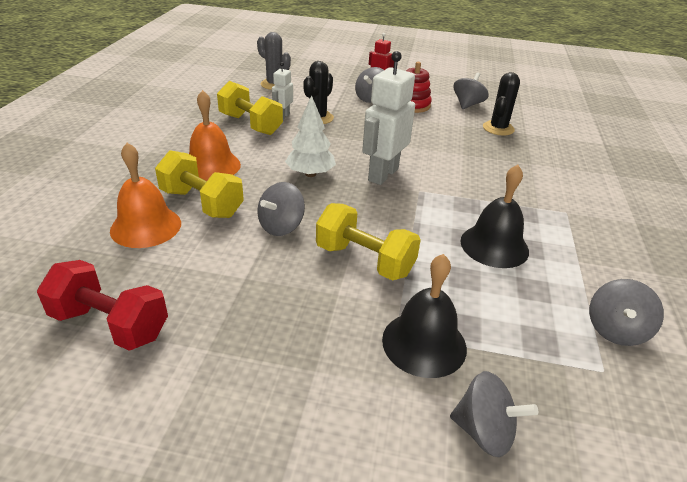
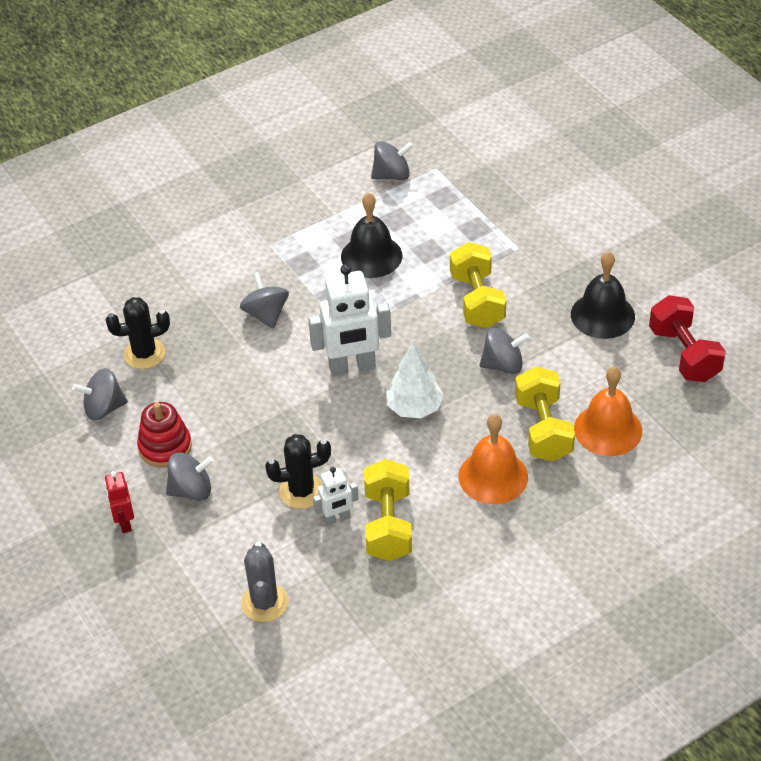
camera: 130 degrees left, 10 degrees up
black bell [382,254,467,378] -> black bell moved to [571,251,635,339]
grey spinning top [450,371,538,457] -> grey spinning top moved to [240,272,289,329]

